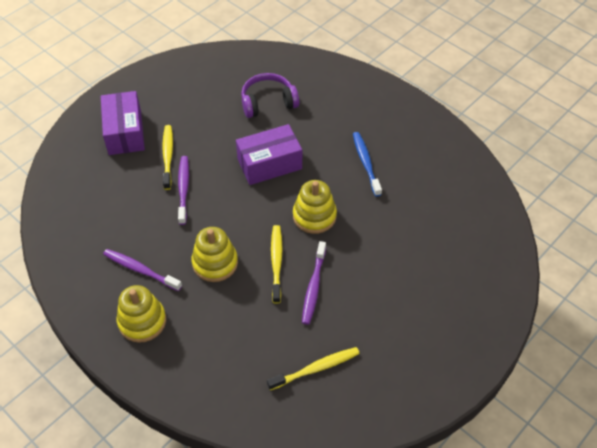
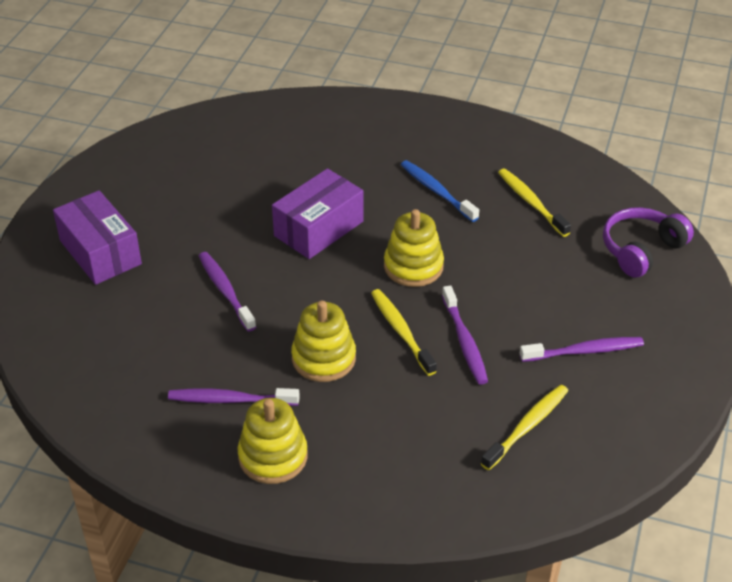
camera: 25 degrees left, 10 degrees down
yellow toothbrush [162,125,173,190] -> yellow toothbrush moved to [498,169,571,237]
purple headphones [241,73,299,118] -> purple headphones moved to [603,207,694,278]
none -> purple toothbrush [520,337,644,362]

